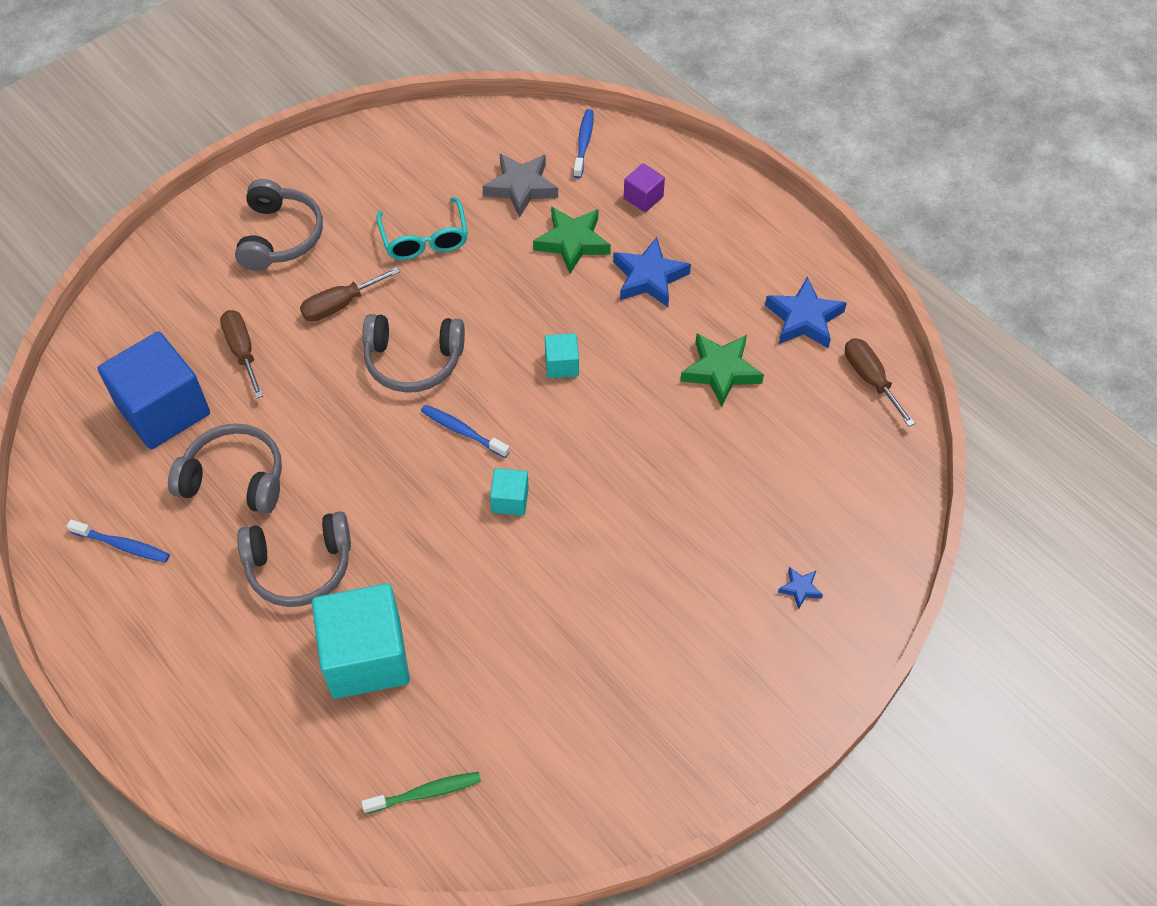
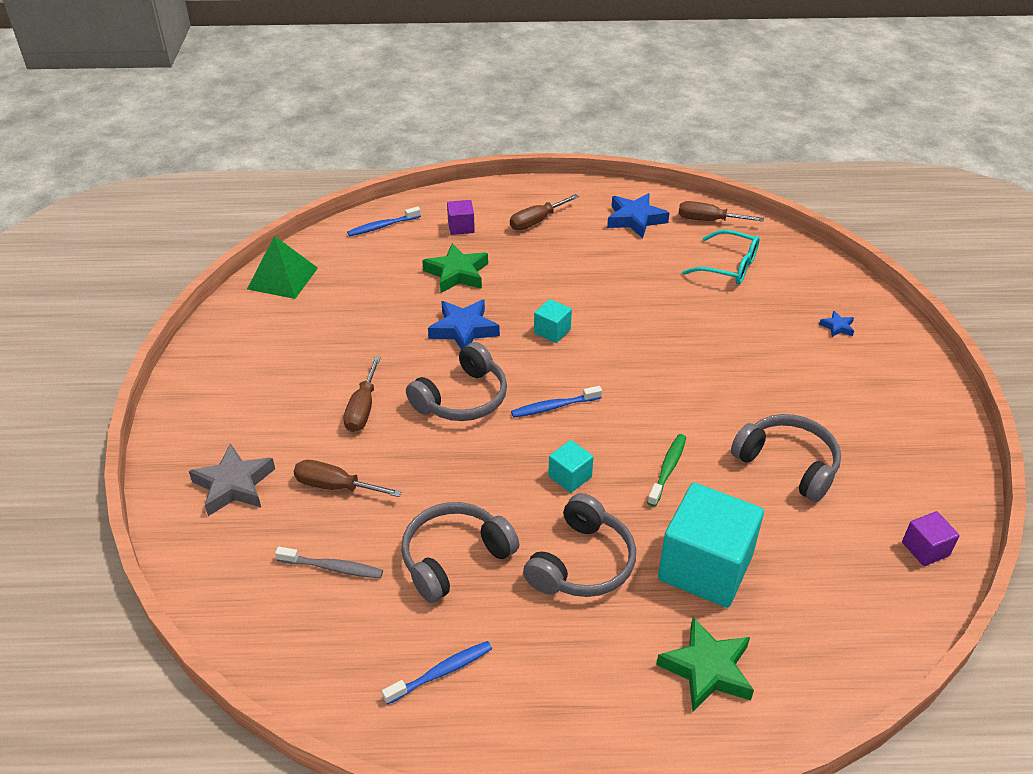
camera: 50 degrees left, 15 degrees down
blue cube [98,331,210,449] -> grey toothbrush [275,547,383,578]
grey headphones [235,179,323,271] -> grey headphones moved to [731,414,841,502]
green toothbrush [362,772,481,814] -> green toothbrush moved to [647,434,686,507]
turquoise glasses [376,197,468,260] -> turquoise glasses moved to [682,230,760,285]
grey star [483,154,558,218] -> grey star moved to [189,443,275,516]
turquoise cube [490,468,529,516] -> turquoise cube moved to [548,440,593,493]
blue toothbrush [573,109,594,178] -> blue toothbrush turned 75 degrees counterclockwise [347,206,421,236]
blue star [613,237,691,307] -> blue star moved to [428,300,500,350]
green star [680,334,764,407] -> green star moved to [656,617,754,712]
none -> green pyramid [247,236,318,299]
none -> brown screwdriver [510,194,579,230]
none -> purple cube [902,511,960,566]

